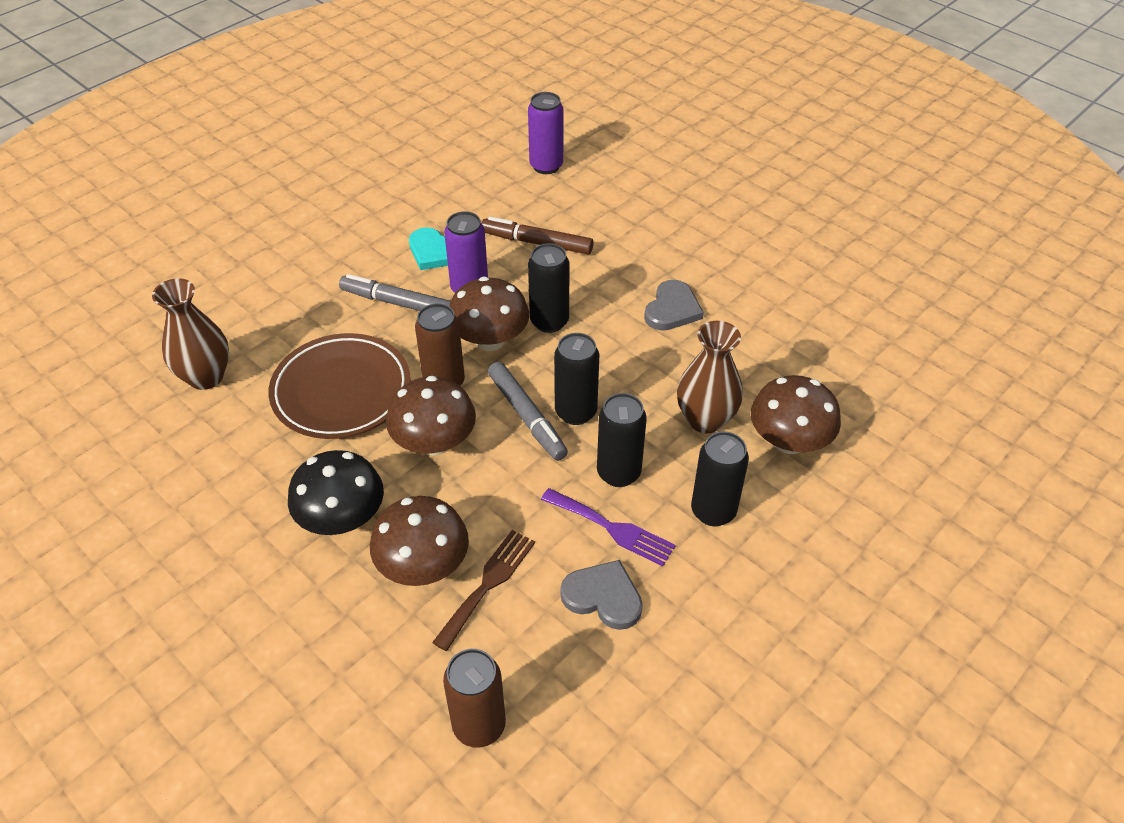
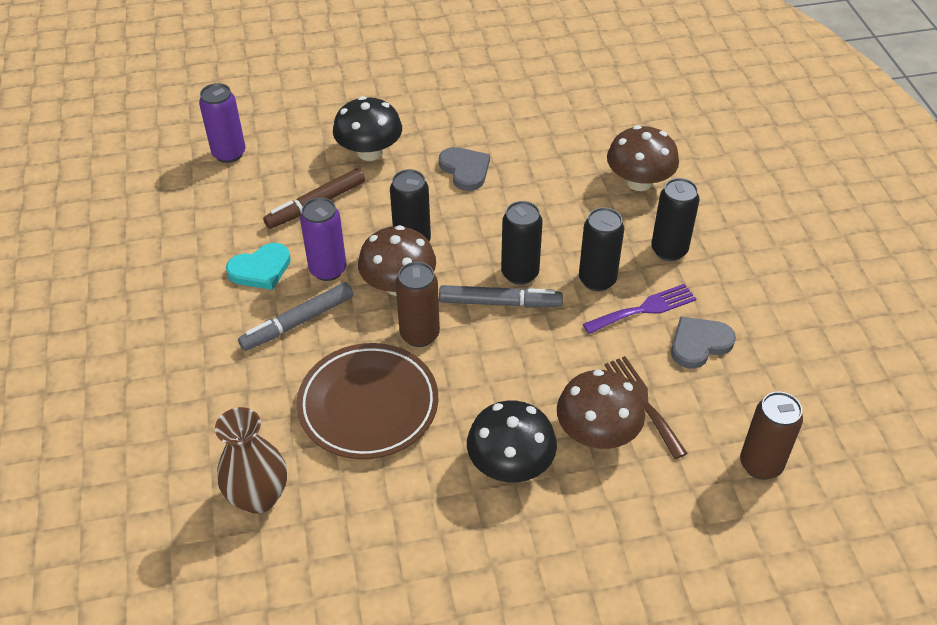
camera: 55 degrees left, 0 degrees up
brown mushroom [386,376,476,456] -> none
brown vase [677,321,743,433] -> none
none -> black mushroom [333,96,402,161]

